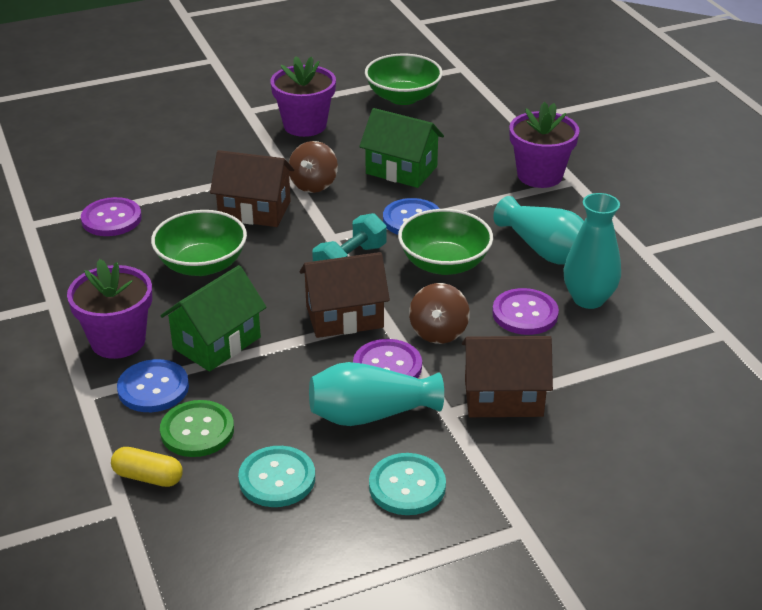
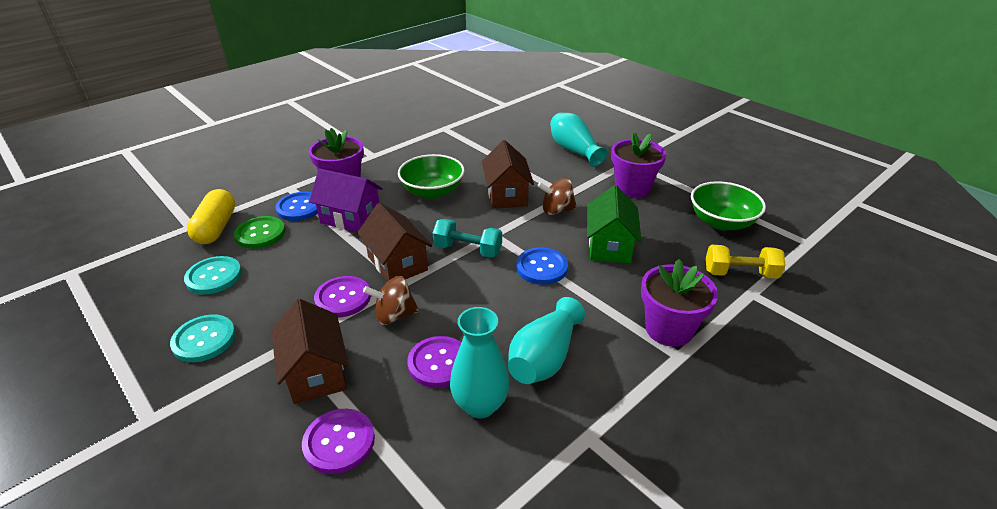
camera: 70 degrees right, 0 degrees up
purple button [81,197,142,236] -> purple button moved to [302,409,375,474]
yellow capsule [111,447,183,487] -> yellow capsule [187,189,235,244], size x1.58
green house [160,265,267,372] -> purple house [309,169,383,232]
turquoise vase [309,362,444,426] -> turquoise vase moved to [550,113,607,167]
green bowl [398,209,493,275] -> none
none -> yellow dumbbell [706,245,785,278]

